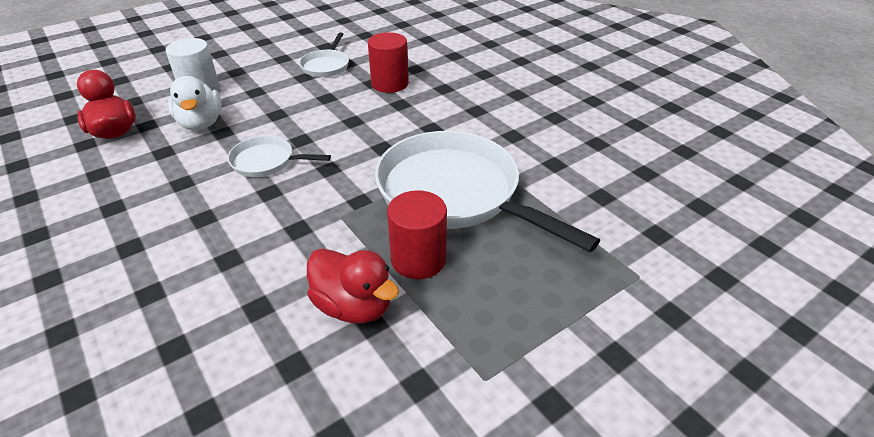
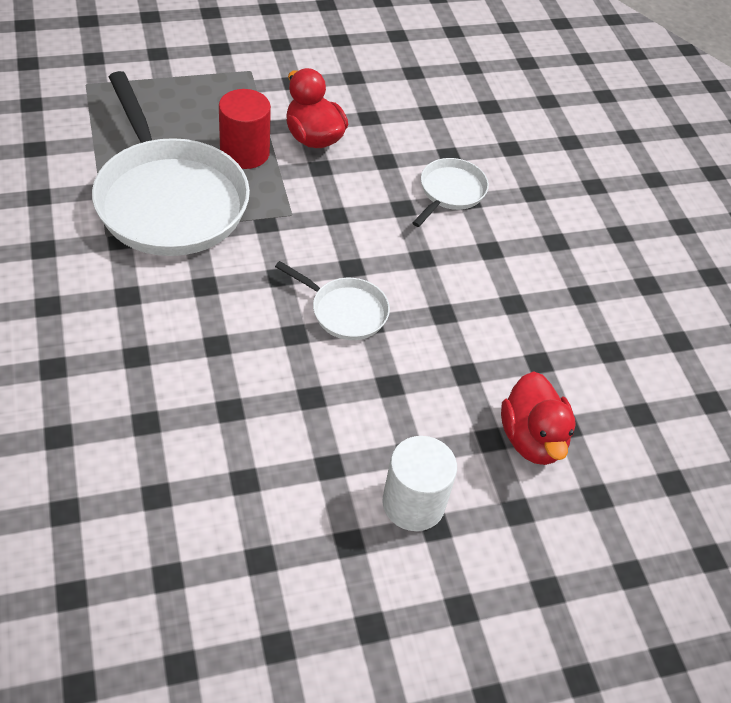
camera: 165 degrees left, 10 degrees up
white duck [168,76,222,130] -> none
white pan [299,33,349,77] -> white pan moved to [412,158,489,227]
red cylinder [368,32,409,93] -> none

